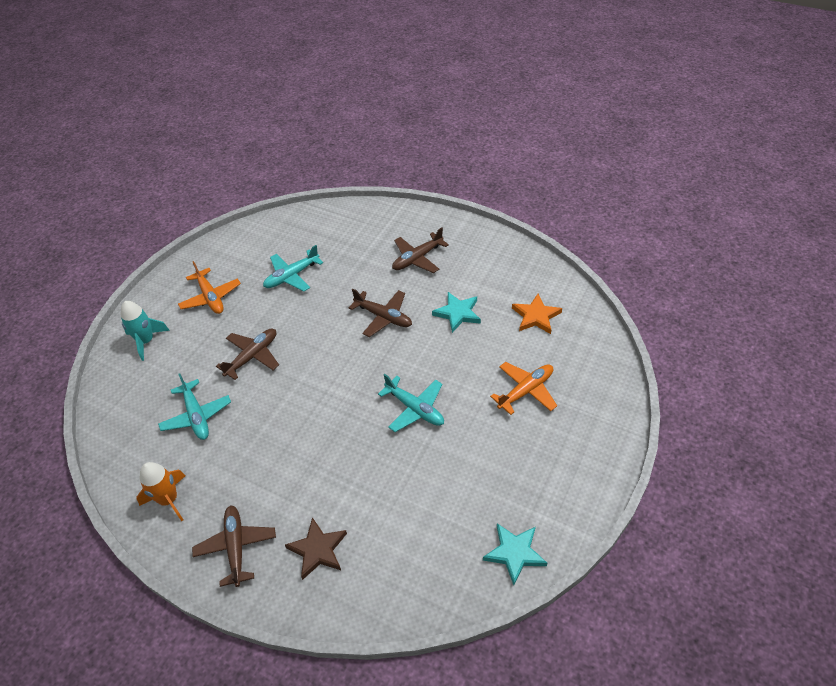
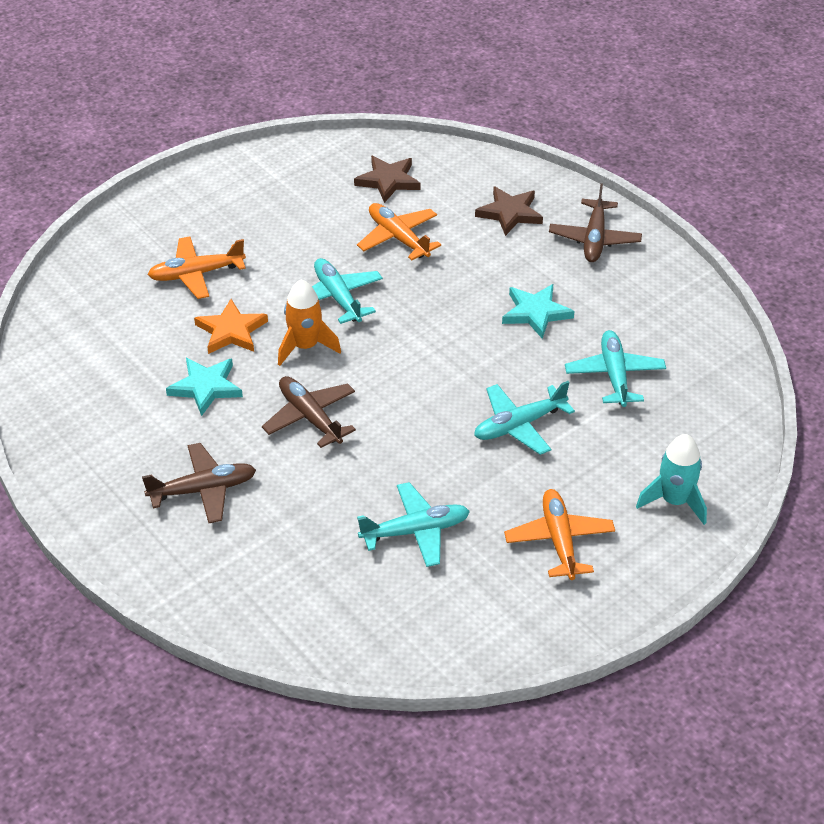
camera: 160 degrees left, 5 degrees down
orange rocket [136,462,186,521] -> orange rocket moved to [278,279,341,366]
brown plane [216,329,279,380] -> turquoise plane [474,381,575,455]
turquoise star [483,523,548,585] -> turquoise star moved to [502,284,574,339]
orange star [512,294,562,334] -> orange star moved to [194,299,268,354]
none -> brown star [354,156,420,203]
none -> orange plane [357,203,441,260]

